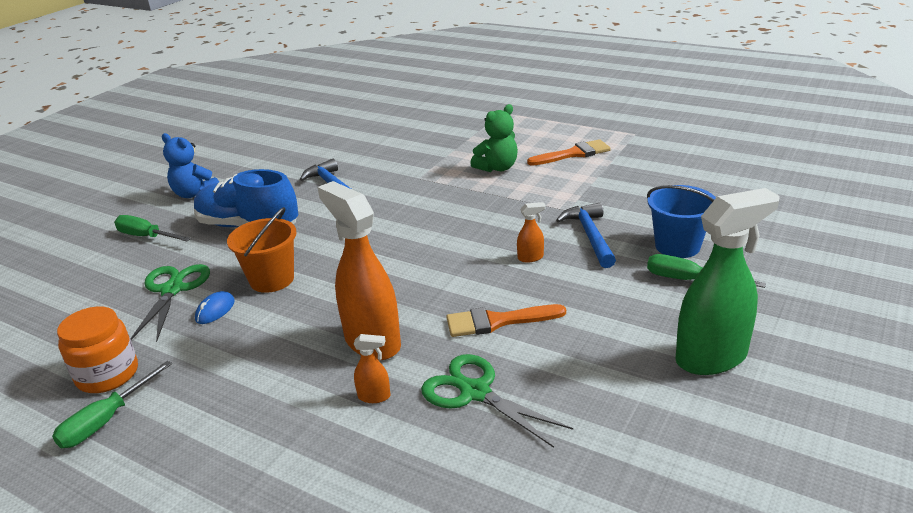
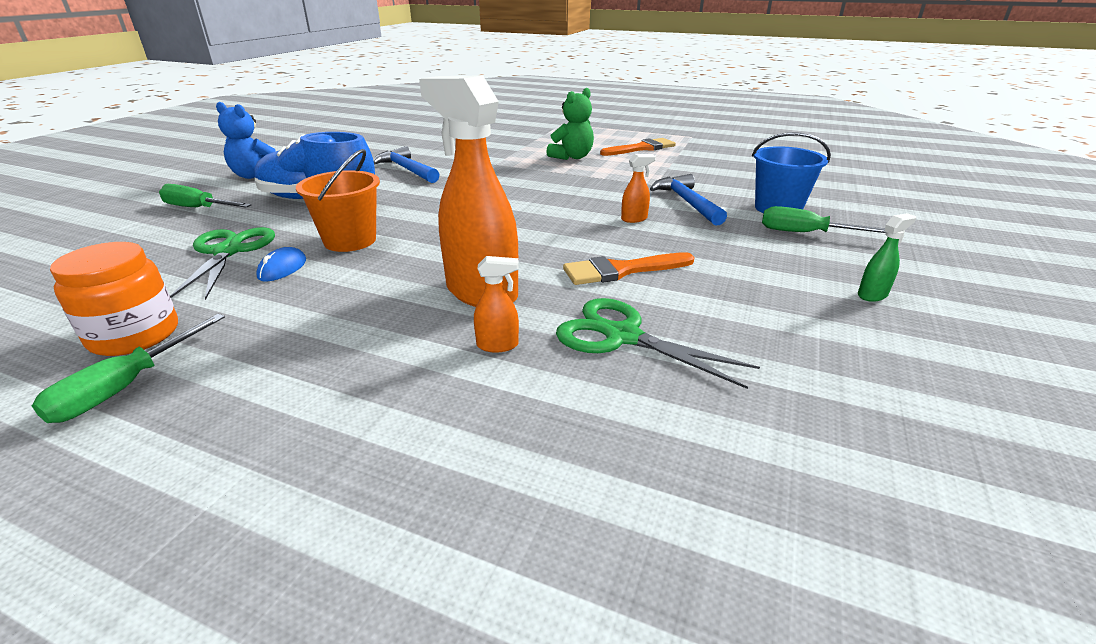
camera: 10 degrees left, 0 degrees up
green spray bottle [675,188,780,375] -> green spray bottle [858,213,916,302], size x0.41

